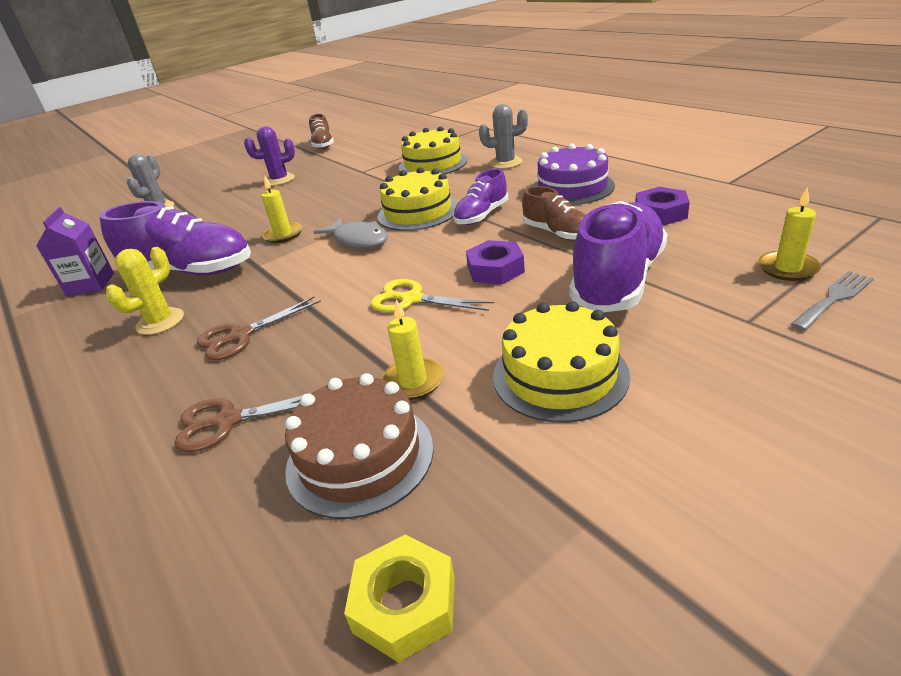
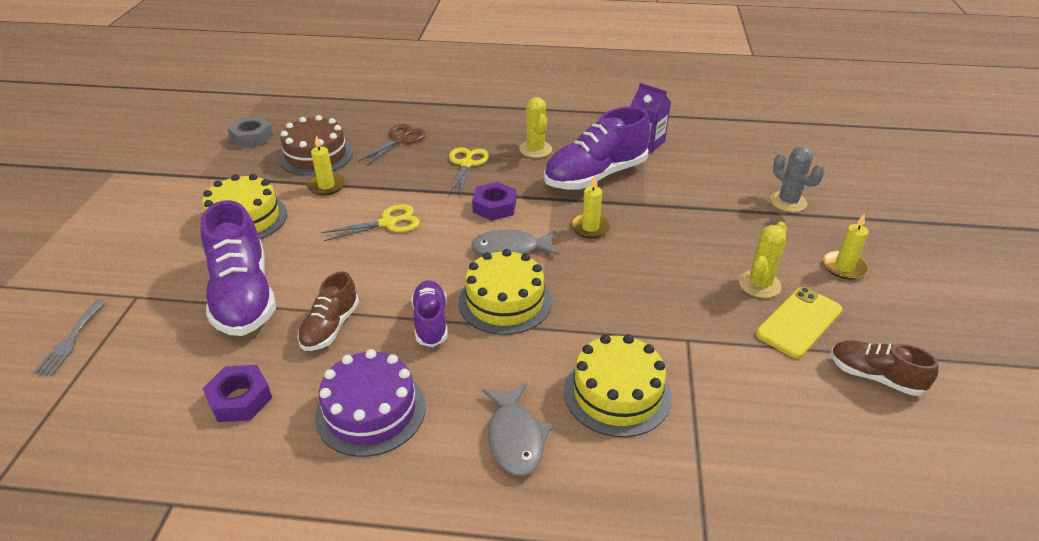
camera: 130 degrees right, 5 degrees up
brown scissors [197,296,321,360] -> yellow scissors [448,147,489,196]
purple cactus [244,126,295,186] -> yellow cactus [739,222,787,298]
yellow nut [344,534,455,663] -> grey nut [228,117,273,148]
purple nut [466,240,525,284] -> purple nut moved to [472,182,516,221]
grey cactus [479,104,528,169] -> grey fish [482,383,552,476]
brown shoe [522,186,586,241] -> brown shoe turned 75 degrees counterclockwise [297,271,359,351]
yellow candle [758,187,821,281] -> yellow candle moved to [823,213,869,280]
none -> yellow phone [756,287,842,358]

